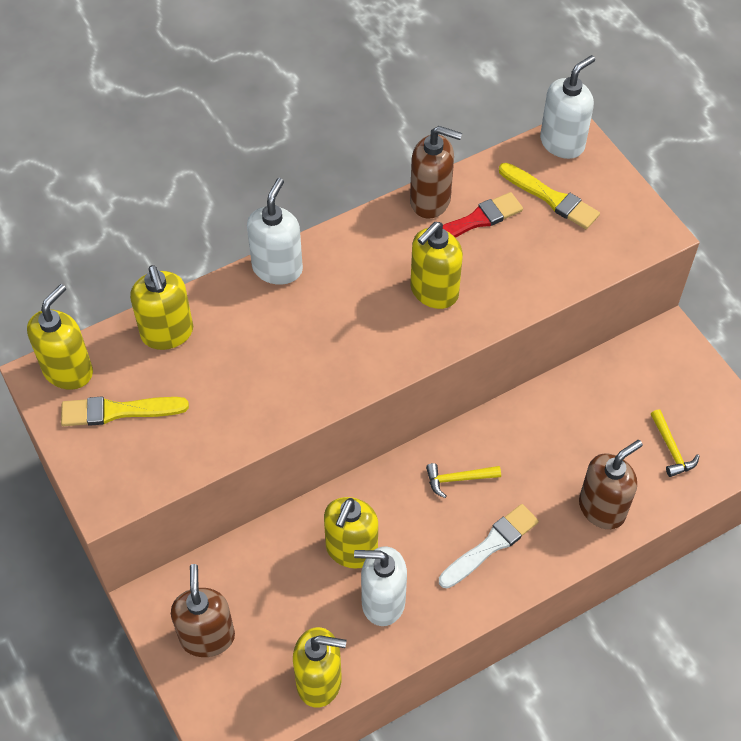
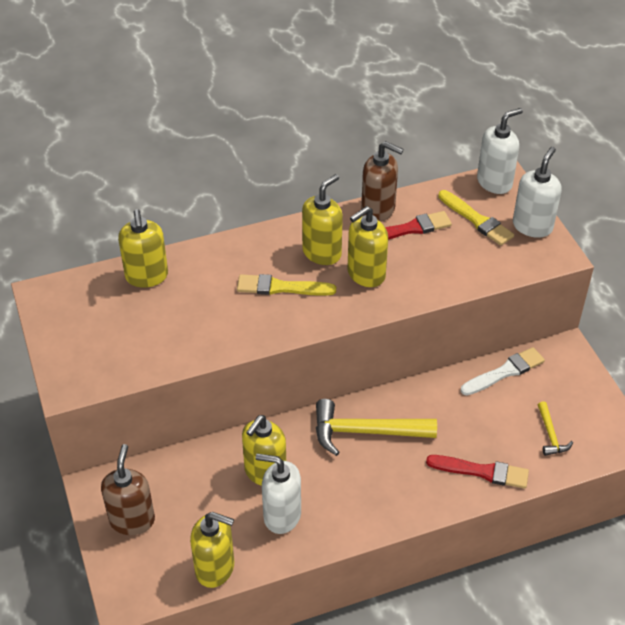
camera: 10 degrees right, 10 degrees down
yellow soap dispenser [27,284,93,390] -> yellow soap dispenser moved to [302,174,343,265]
yellow brush [61,397,189,426] -> yellow brush moved to [237,274,336,296]
white soap dispenser [247,178,303,285] -> white soap dispenser moved to [513,147,562,238]
yellow hammer [426,463,501,498] -> yellow hammer [316,399,437,456], size x1.98
white brush [439,504,539,588] -> white brush moved to [461,347,545,395]
brown soap dispenser [579,440,643,529] -> red brush [426,455,529,489]

